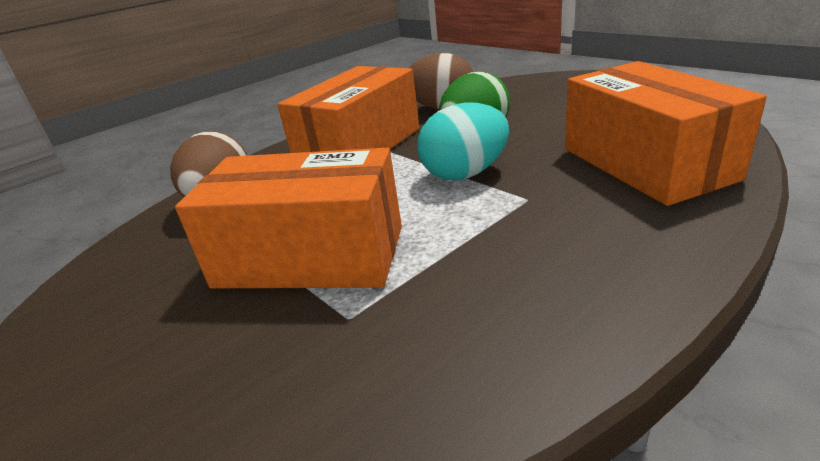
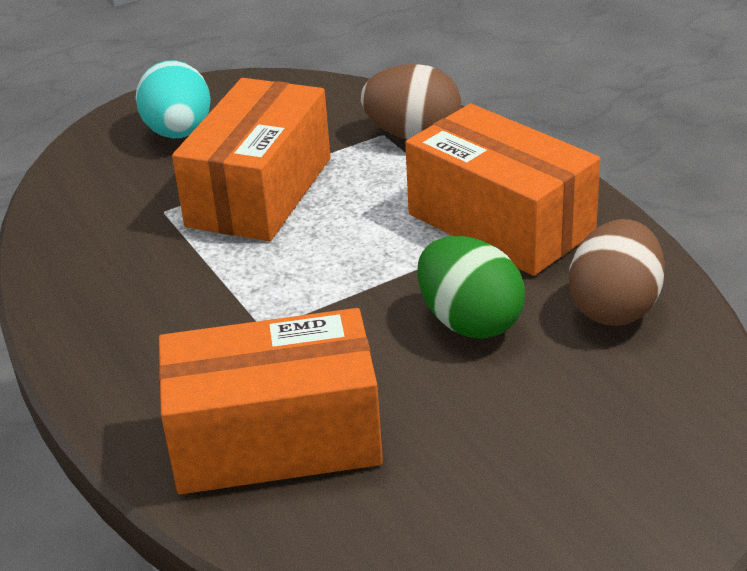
camera: 100 degrees right, 5 degrees up
turquoise egg [417,102,509,181] -> turquoise egg moved to [136,60,211,138]

